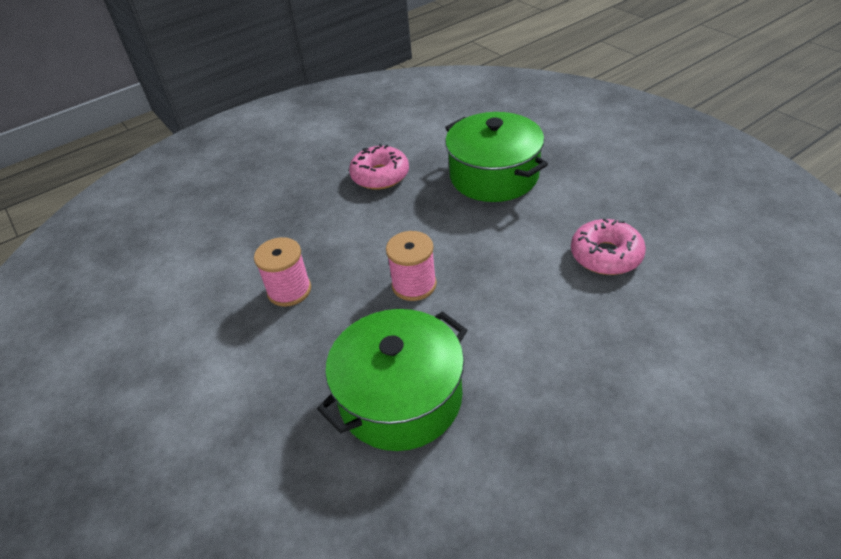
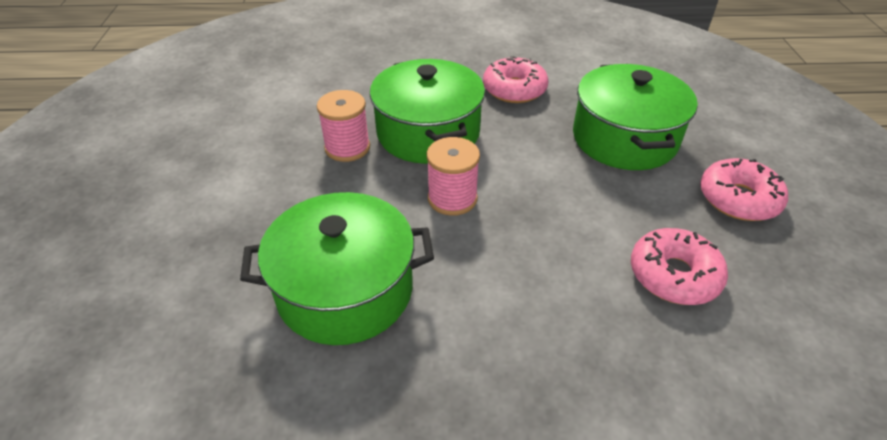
camera: 30 degrees right, 0 degrees up
none -> green pot [370,59,485,164]
none -> pink donut [700,158,788,221]

